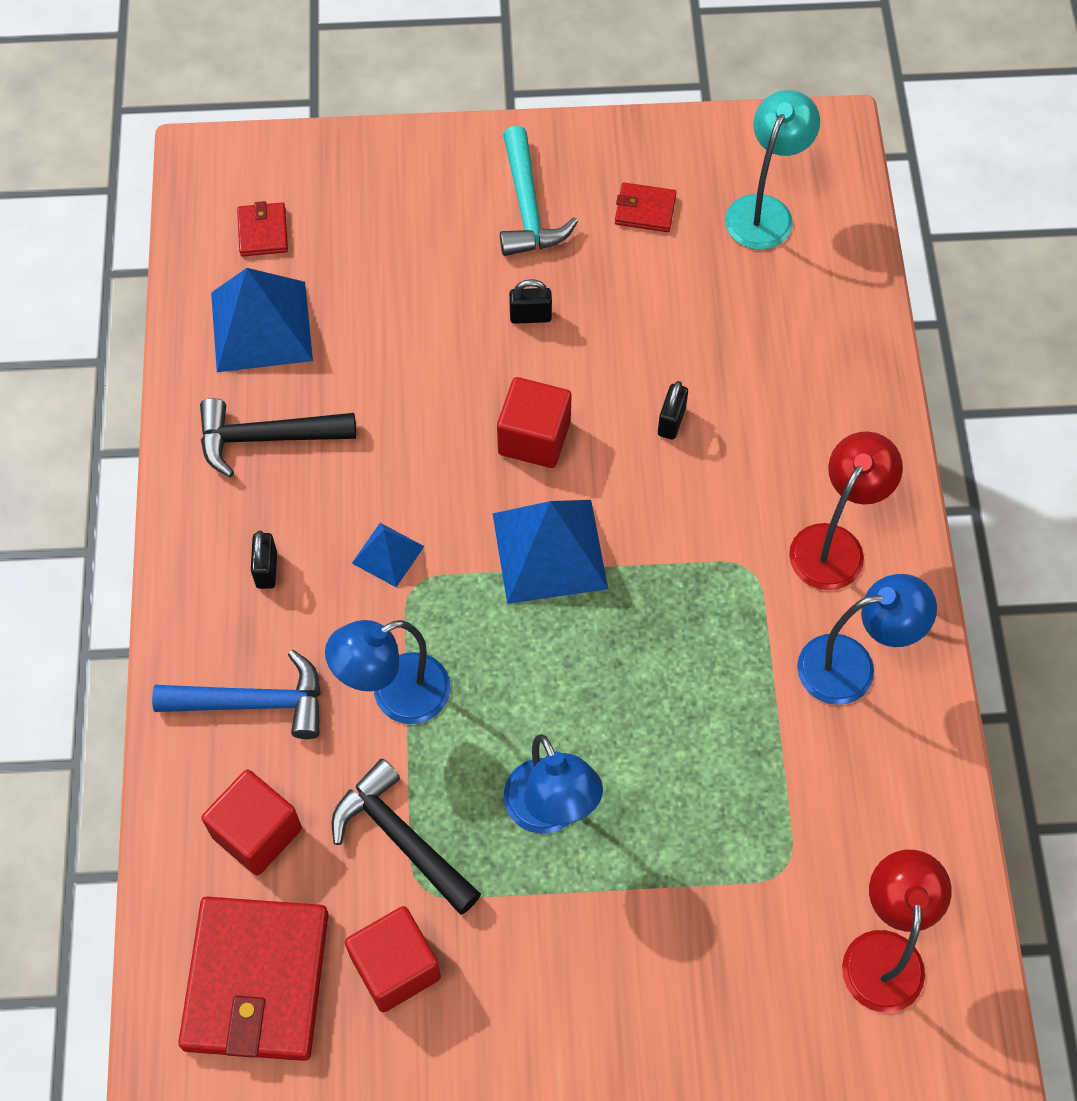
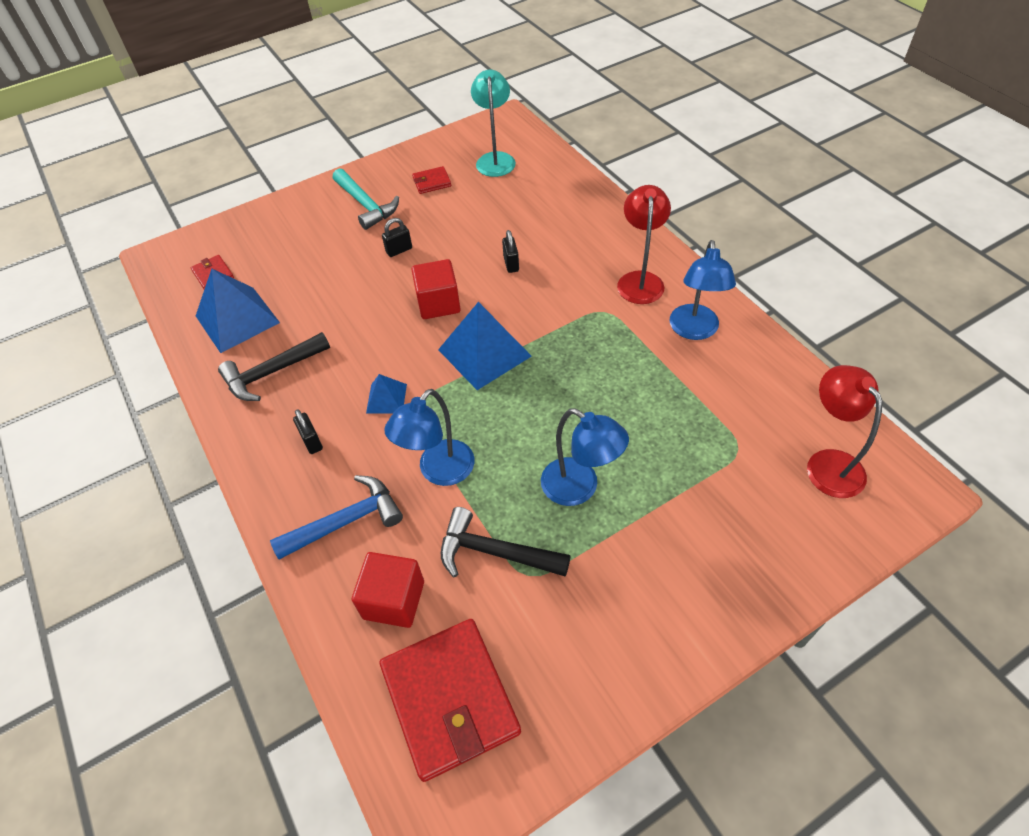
camera: 25 degrees left, 10 degrees down
red cube [345,906,441,1012] -> none
blue lamp [797,574,937,705] -> blue lamp turned 135 degrees clockwise [669,240,736,340]

